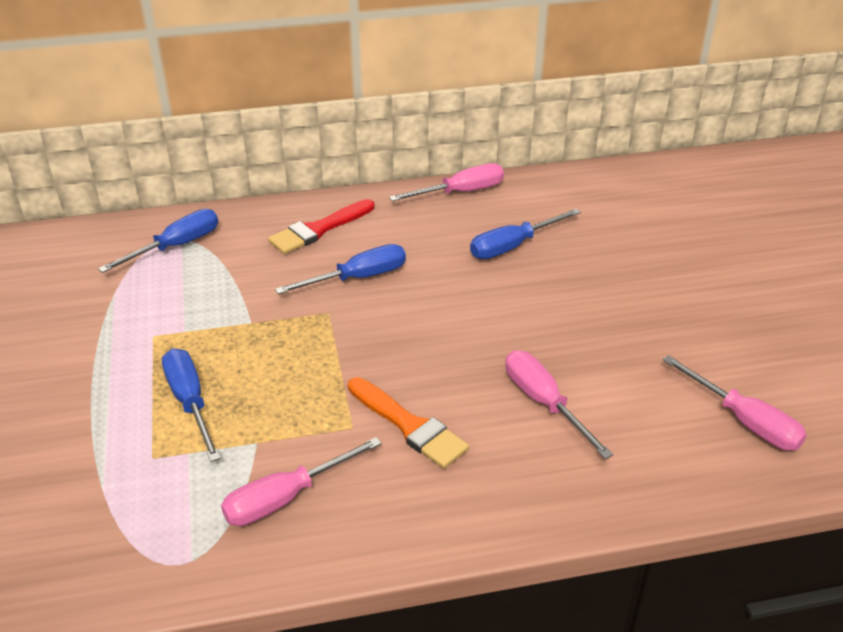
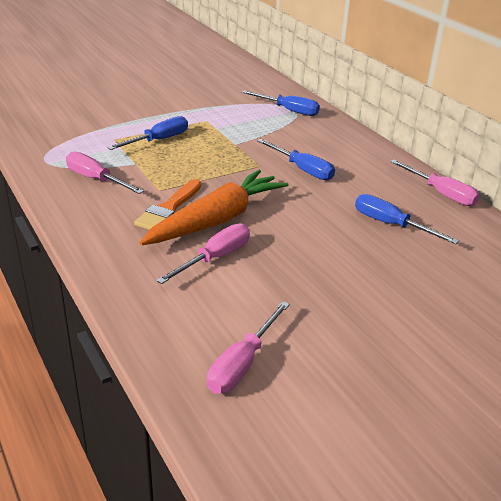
camera: 70 degrees right, 5 degrees down
red brush [268,199,374,254] -> none
none -> orange carrot [140,170,288,245]

